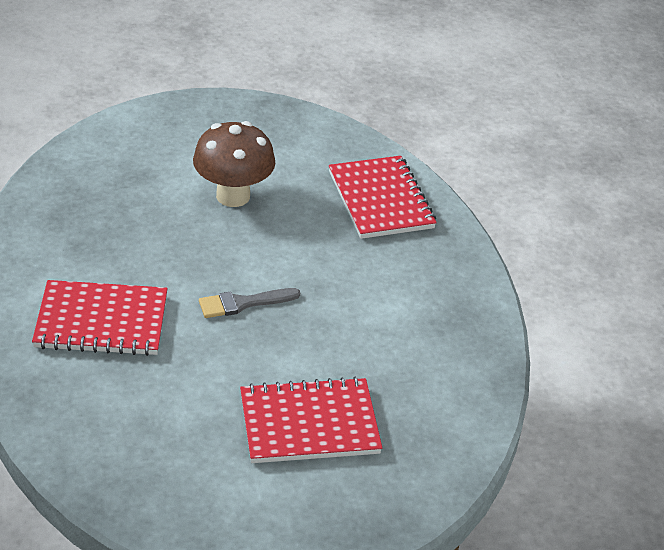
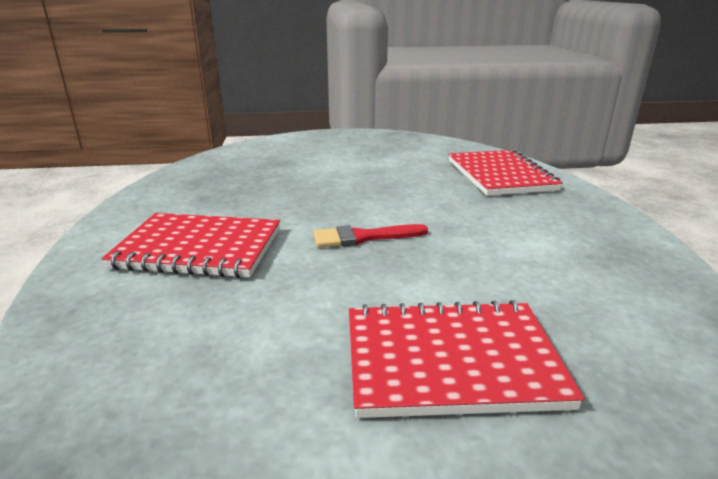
camera: 10 degrees right, 15 degrees down
brown mushroom [193,121,275,207] -> none
grey brush [199,288,300,318] -> red brush [313,224,428,248]

